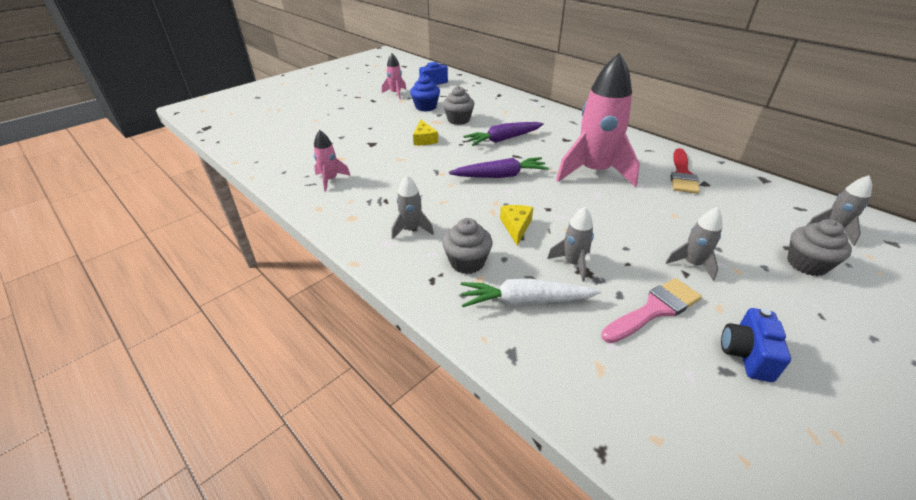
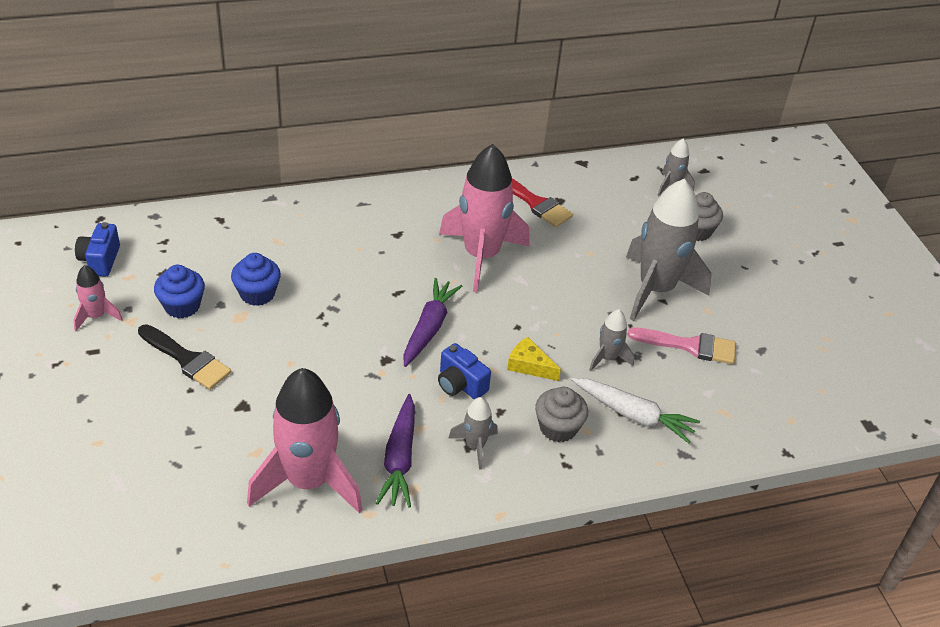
camera: 65 degrees left, 5 degrees up
pink rocket [314,130,351,191] -> pink rocket [247,368,363,513], size x2.15
yellow cheese [413,119,438,145] -> none
grey cupcake [443,86,474,125] -> blue cupcake [231,253,281,306]
white carrot [461,279,601,307] -> white carrot turned 90 degrees counterclockwise [572,378,700,444]
purple carrot [463,122,544,146] -> purple carrot moved to [376,394,415,507]
pink brush [601,278,702,343] -> pink brush turned 105 degrees clockwise [627,327,736,364]
grey rocket [665,207,722,281] -> grey rocket [626,179,712,321], size x2.15
blue camera [721,308,791,382] -> blue camera moved to [438,343,491,399]
none -> black brush [138,324,231,390]

